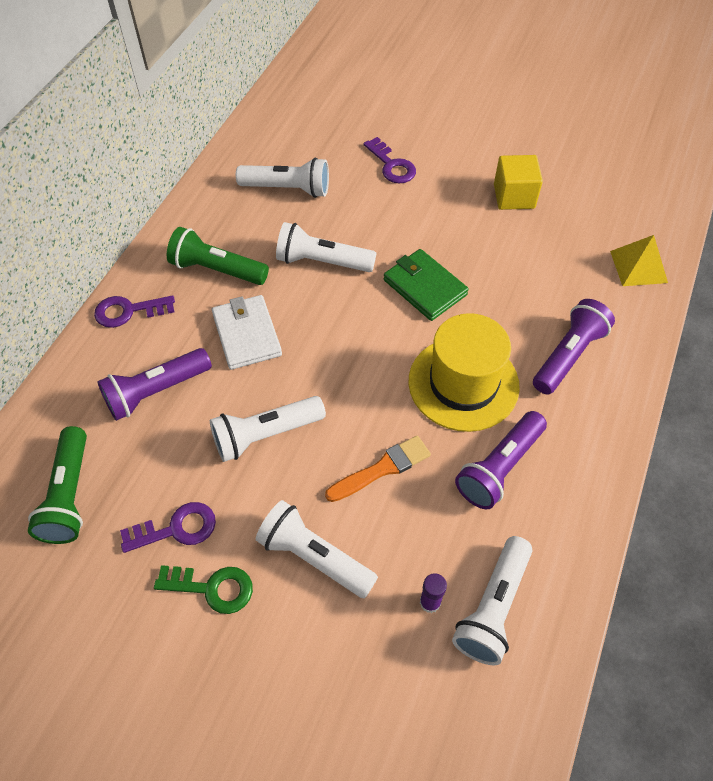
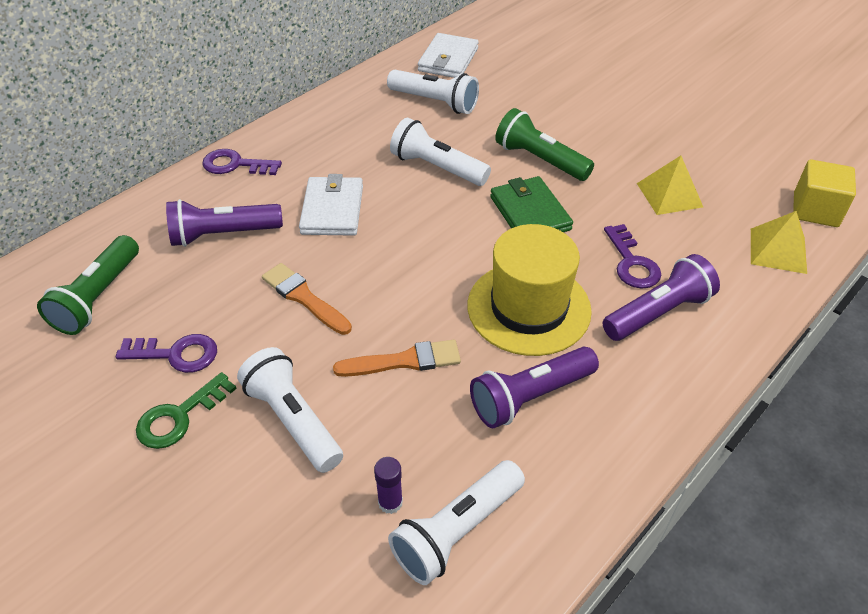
camera: 20 degrees right, 10 degrees down
green key [154,565,253,614] -> green key turned 105 degrees clockwise [136,372,237,449]
green flashlight [167,227,269,285] -> green flashlight moved to [495,108,594,181]
white flashlight [210,396,326,462] -> orange brush [262,263,352,335]
purple key [364,137,416,184] -> purple key moved to [604,224,661,289]
yellow cube [494,155,543,210] -> yellow cube moved to [793,159,856,227]
none -> white wallet [418,33,479,78]
none -> yellow pyramid [637,156,703,215]

